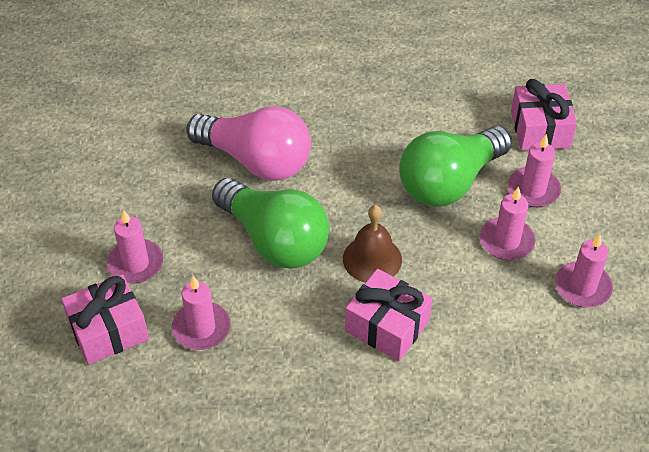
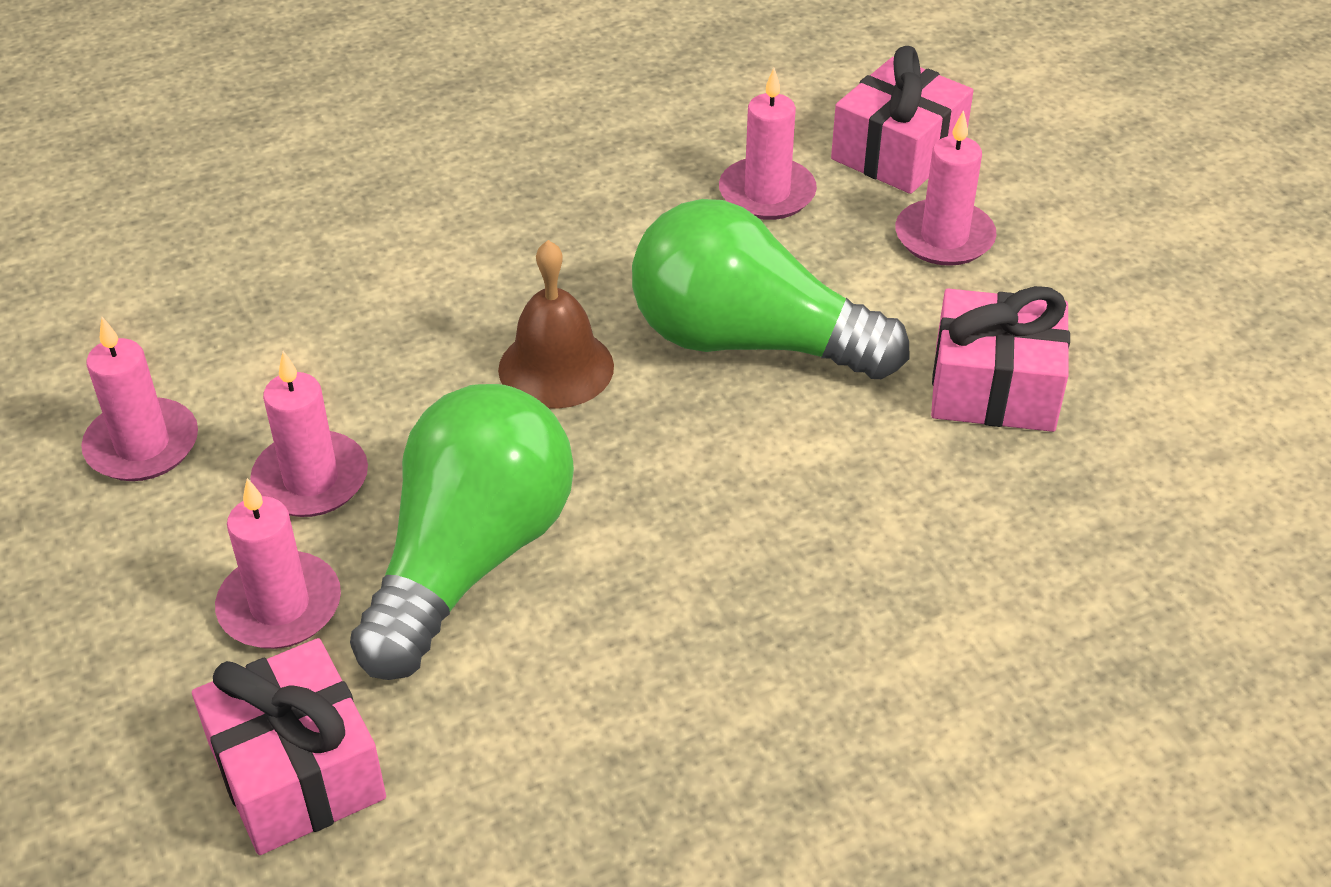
camera: 155 degrees right, 5 degrees down
pink light bulb [187,106,311,181] -> none
pink gift [345,269,432,361] -> pink gift moved to [931,286,1070,432]

